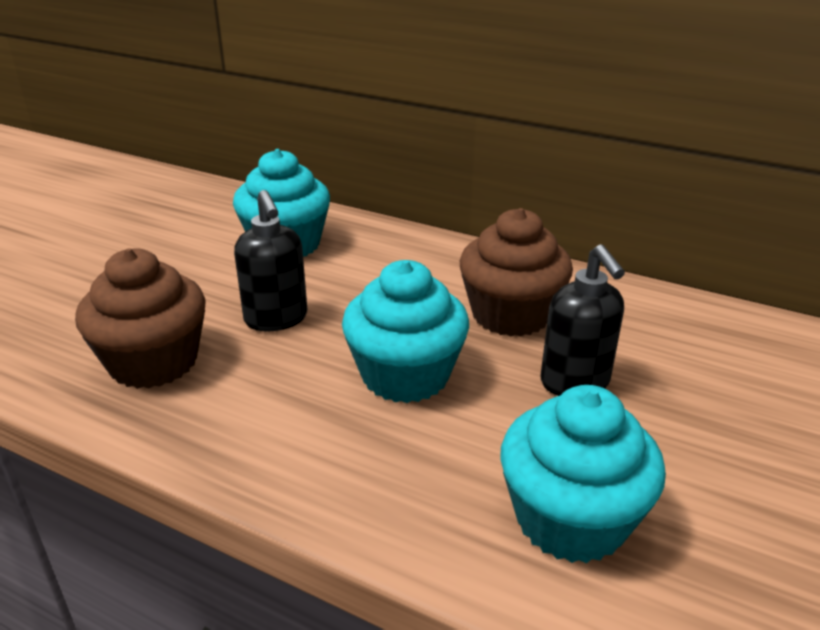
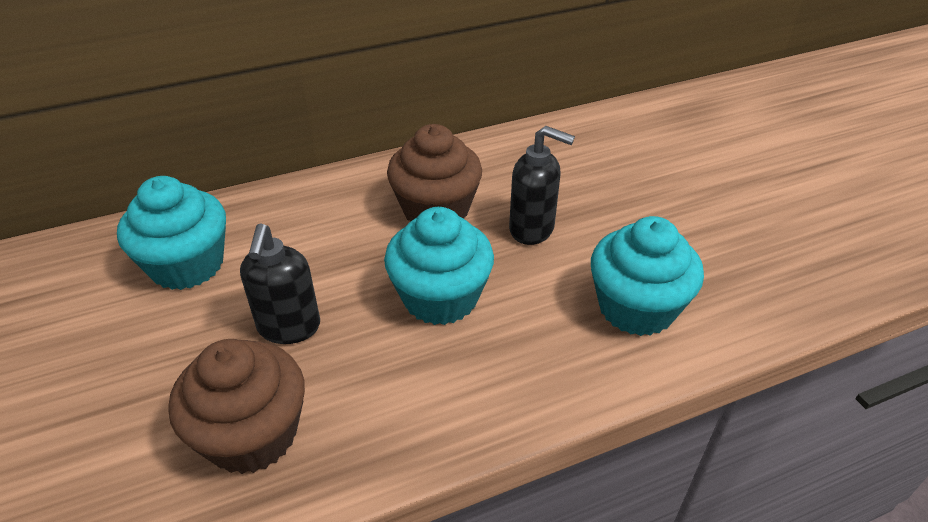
camera: 50 degrees left, 10 degrees up
black soap dispenser [234,190,307,332] -> black soap dispenser turned 75 degrees clockwise [240,223,320,344]

